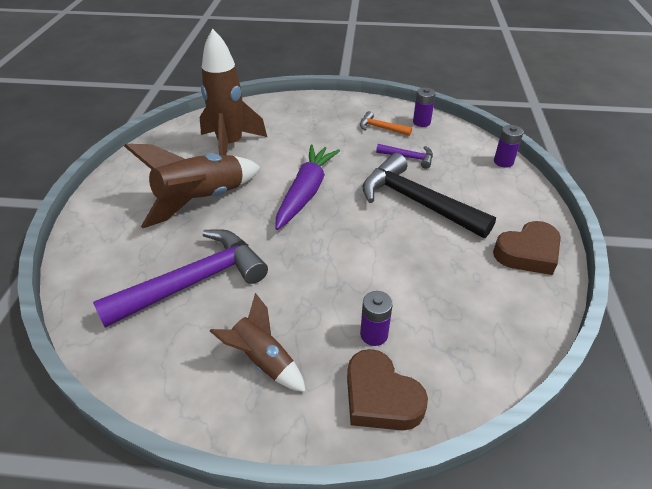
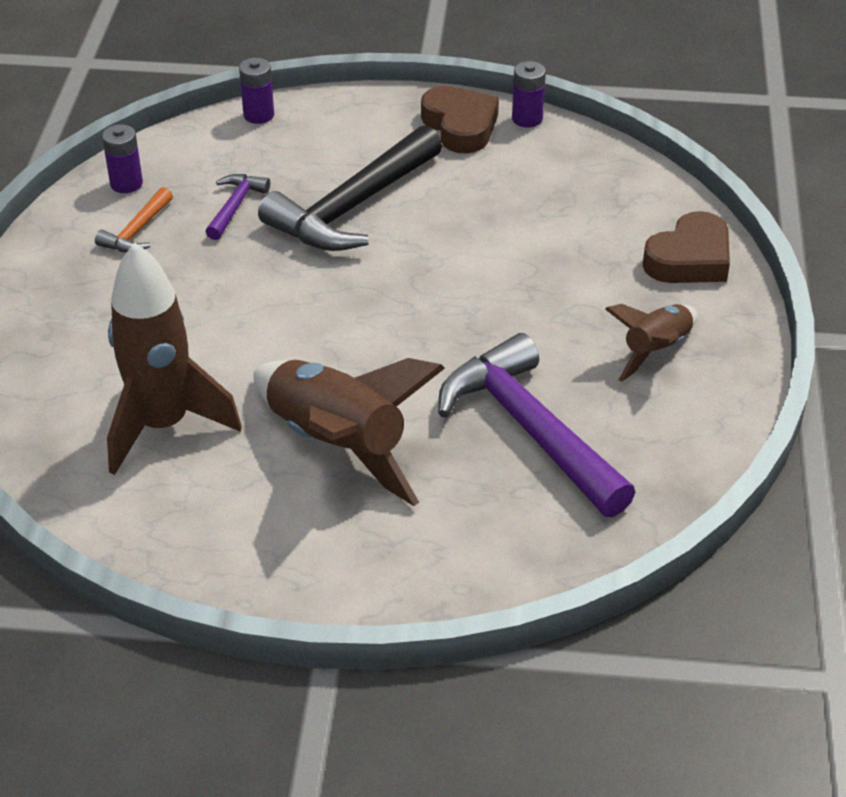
camera: 90 degrees left, 0 degrees up
purple carrot [275,145,340,230] -> none
purple battery [360,291,393,346] -> purple battery moved to [512,61,546,128]

